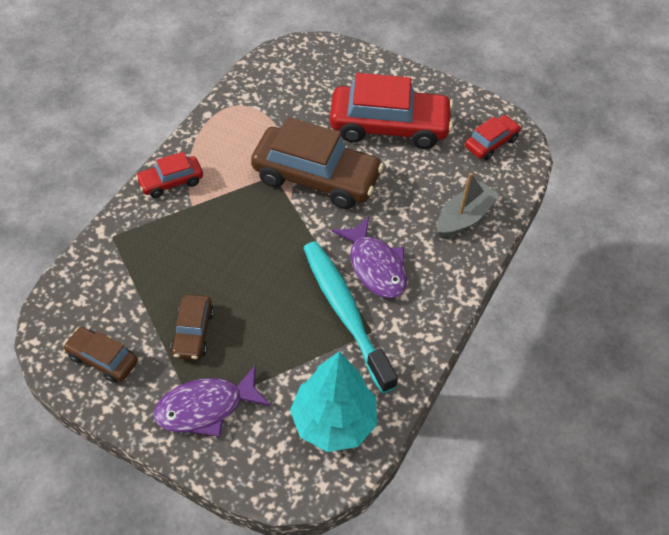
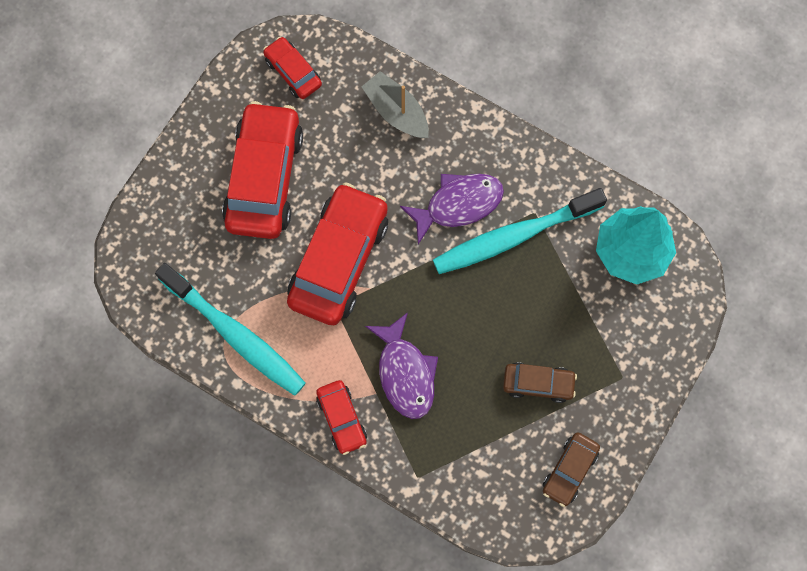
camera: 85 degrees left, 20 degrees up
purple fish [154,365,270,437] -> purple fish moved to [365,312,438,419]
brown car [251,117,384,209] -> red car [287,183,388,325]
none -> turquoise toothbrush [155,263,306,396]

